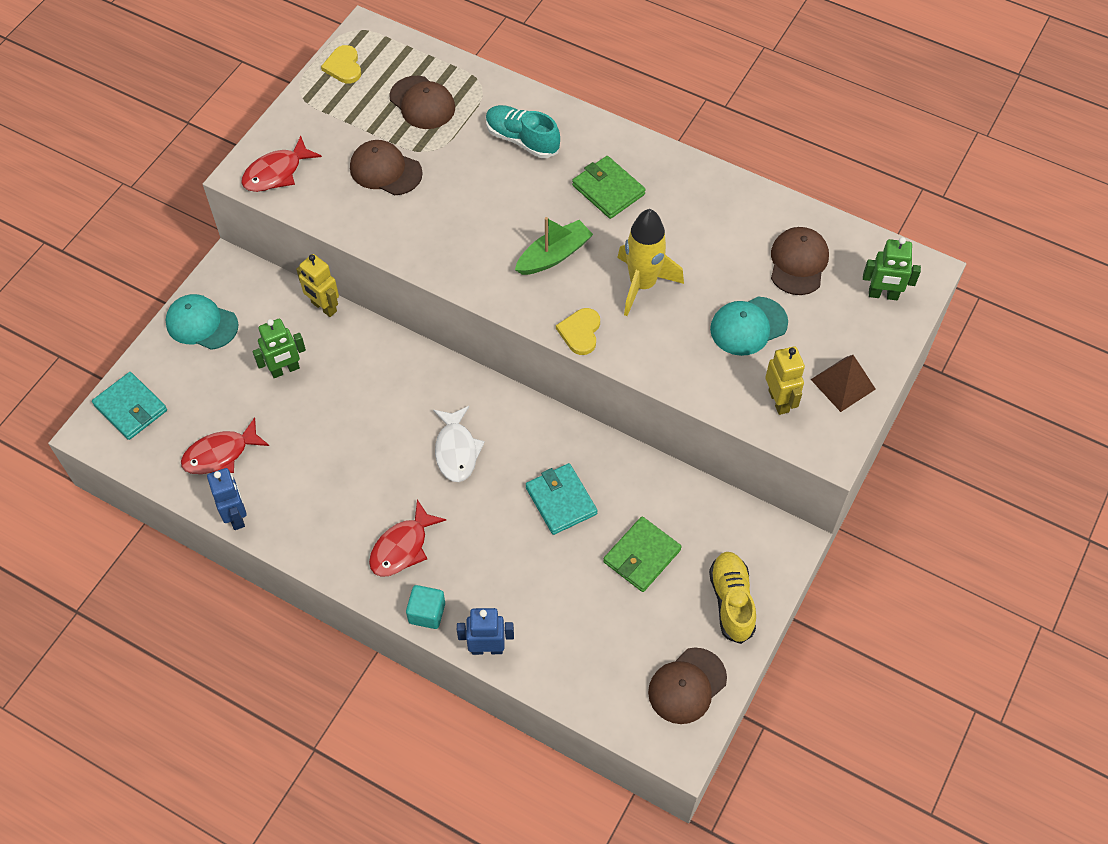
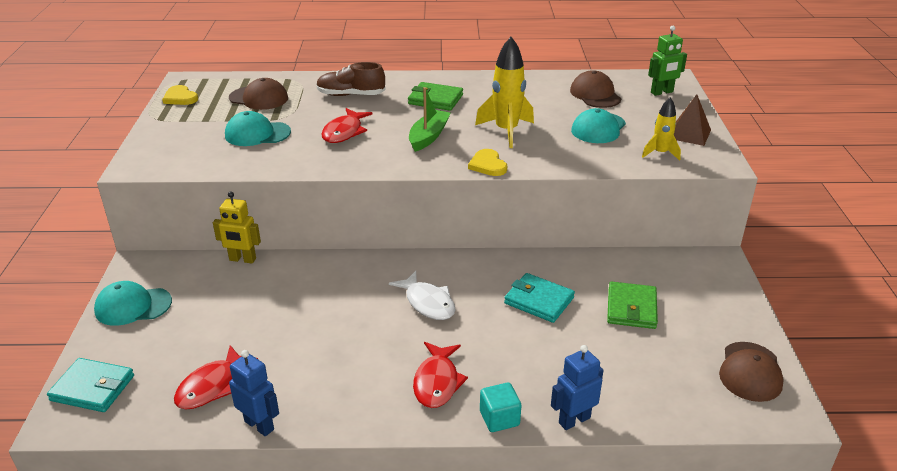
camera: 30 degrees left, 25 degrees down
red fish [241,136,322,192] -> red fish moved to [321,108,373,143]
green robot [253,319,306,378] -> none
brown cap [350,140,423,195] -> turquoise cap [225,111,291,146]
turquoise shoe [486,105,560,158] -> brown shoe [316,62,385,96]
yellow shoe [709,552,756,644] -> none
yellow robot [765,346,805,415] -> yellow rocket [642,97,681,161]

